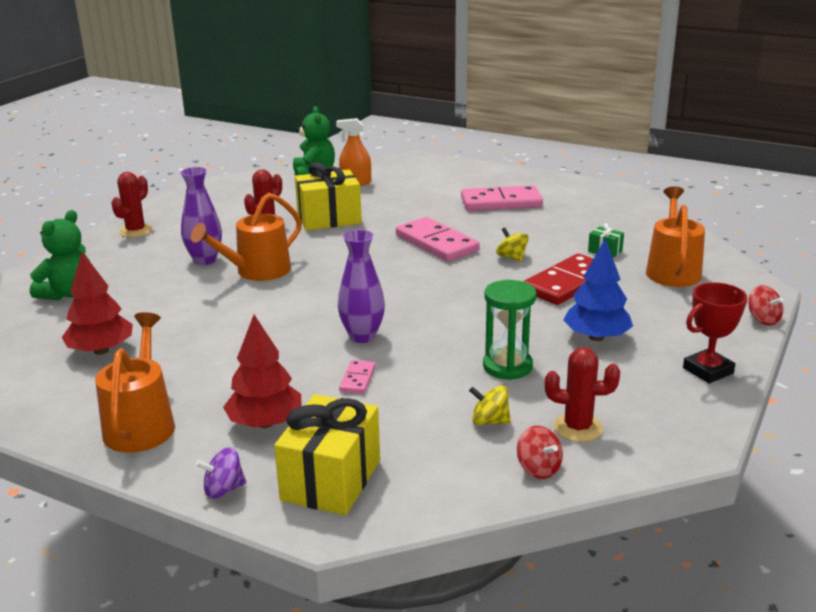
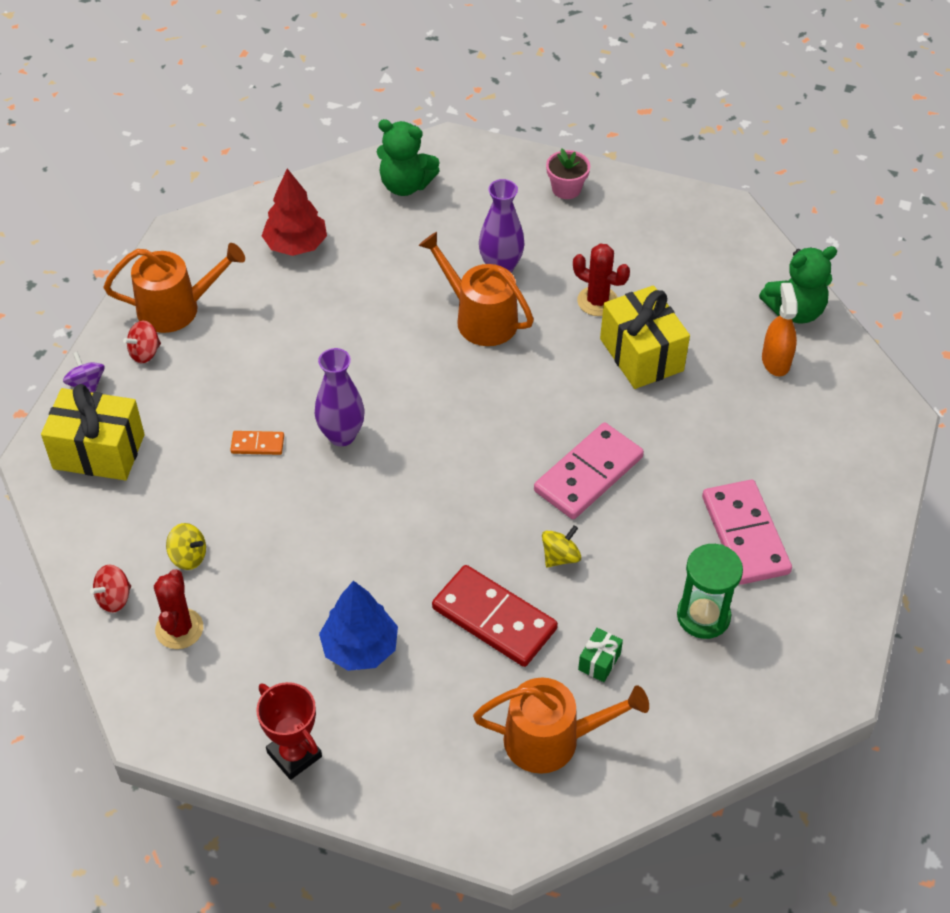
camera: 80 degrees right, 25 degrees up
red cactus [111,172,153,238] -> pink flower pot [546,149,590,199]
red tree [223,315,301,428] -> none
pink domino [339,360,376,394] -> orange domino [230,431,284,455]
yellow spinning top [469,386,511,425] -> yellow spinning top turned 105 degrees clockwise [166,523,206,570]
green hourglass [483,280,536,380] -> green hourglass moved to [677,544,743,639]
red spinning top [748,285,783,326] -> red spinning top moved to [123,320,161,363]

